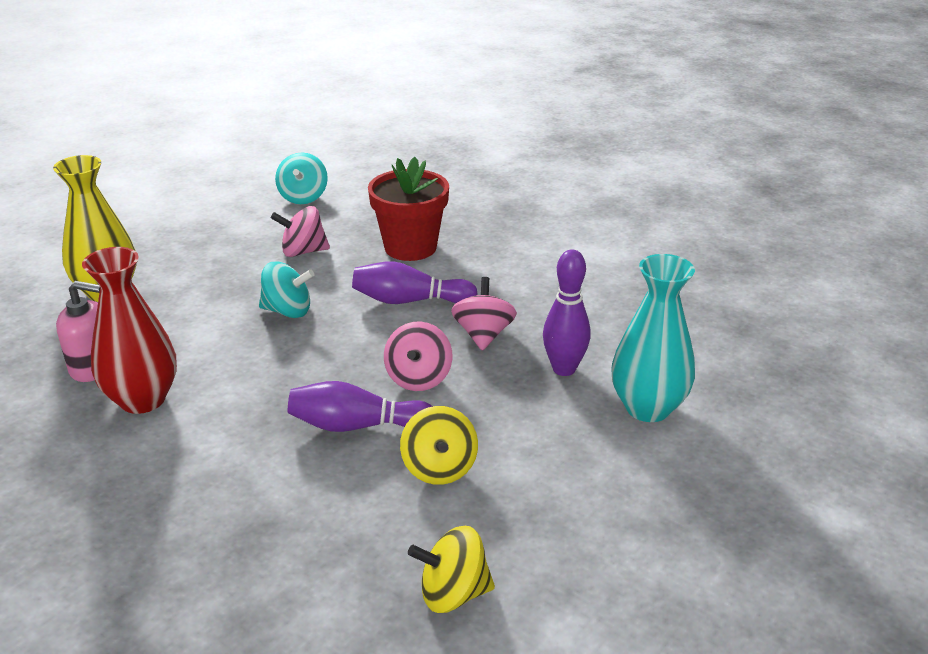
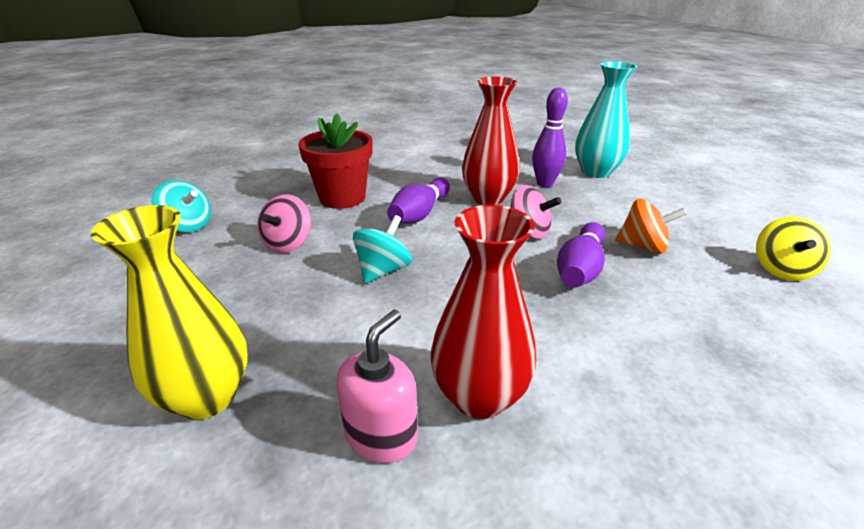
camera: 65 degrees left, 0 degrees up
yellow spinning top [400,406,478,485] -> orange spinning top [615,199,687,254]
pink spinning top [451,277,517,351] -> red vase [462,77,520,205]

